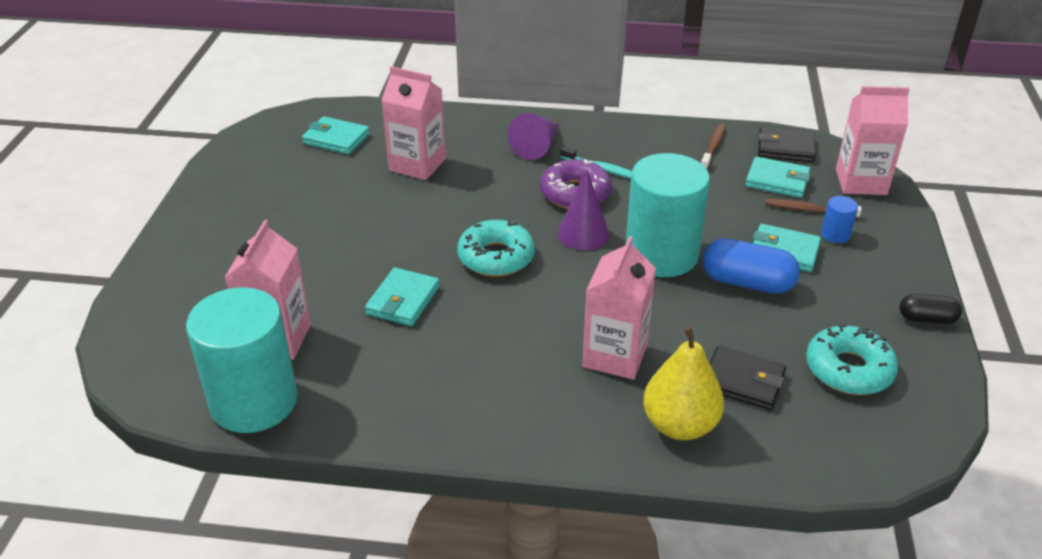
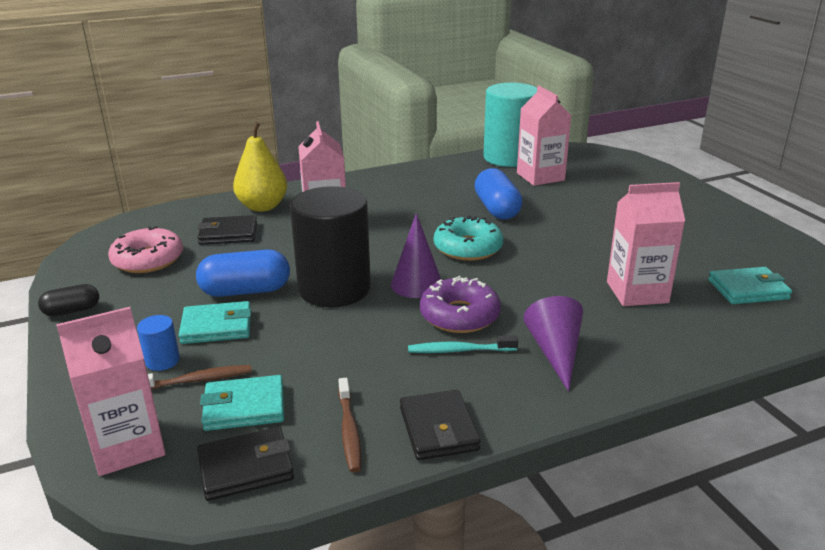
camera: 150 degrees right, 10 degrees down
turquoise wallet [365,268,440,326] -> blue capsule [475,168,523,220]
turquoise cylinder [625,153,710,277] -> black cylinder [290,186,371,307]
turquoise donut [806,324,898,395] -> pink donut [108,226,183,273]
none -> black wallet [400,390,480,460]

